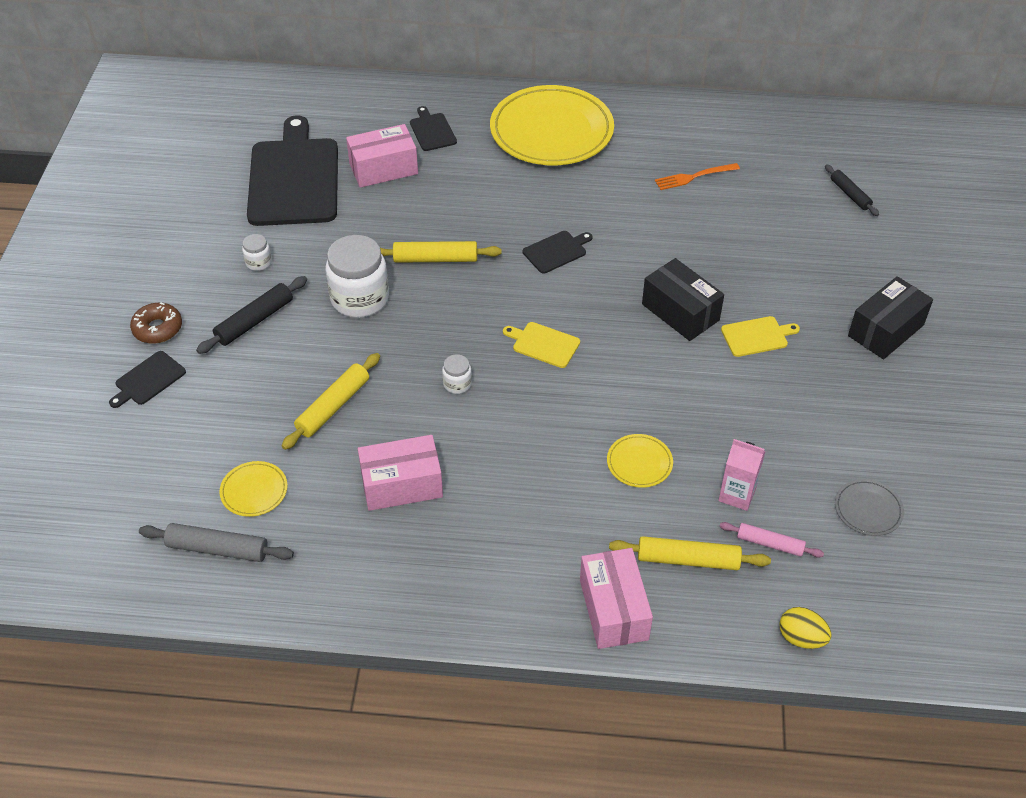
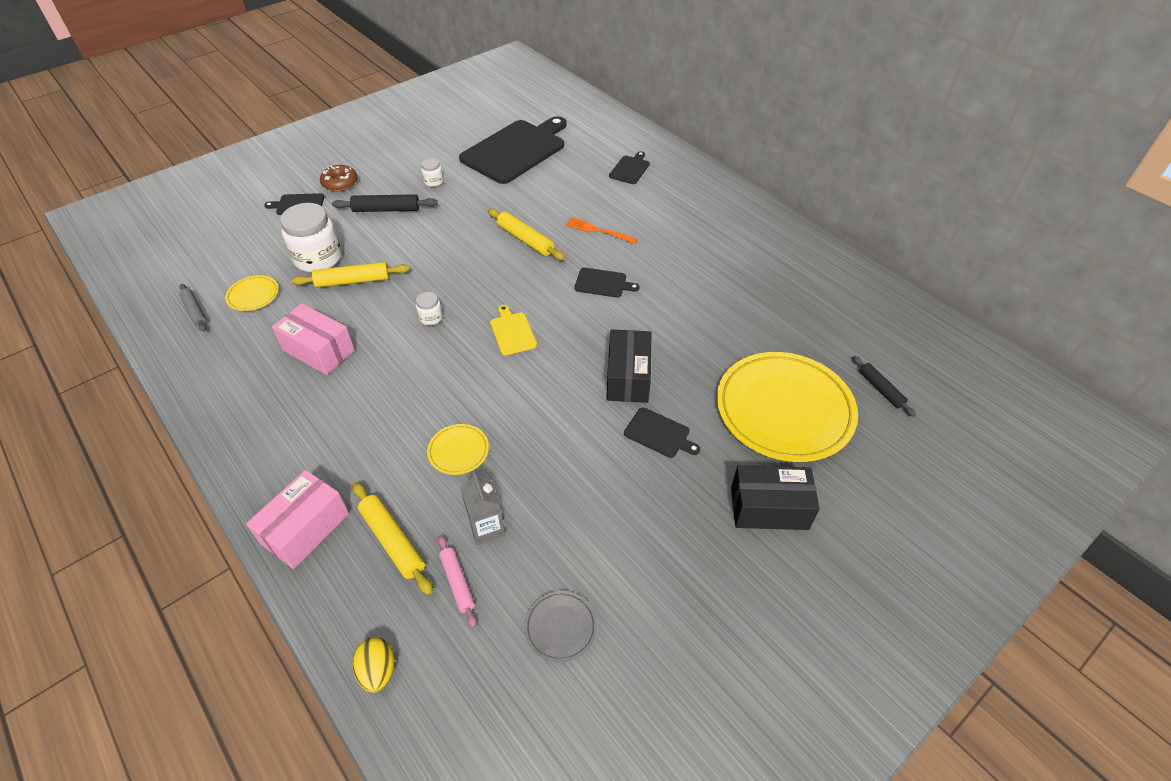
camera: 45 degrees right, 0 degrees up
grey rolling pin [139,523,294,562] -> grey rolling pin [179,284,206,332], size x0.66
white jar [326,235,389,318] -> white jar moved to [280,203,342,272]
pink box [346,124,418,188] -> none
yellow plate [490,85,614,165] -> yellow plate moved to [717,352,858,462]
orange fork [655,163,740,190] -> orange fork moved to [566,217,638,244]
pink carton [718,439,765,511] -> grey carton [461,472,505,545]
yellow cutting board [721,316,800,357] -> black cutting board [624,407,700,458]
black rolling pin [825,164,879,216] -> black rolling pin turned 45 degrees counterclockwise [852,356,916,417]

